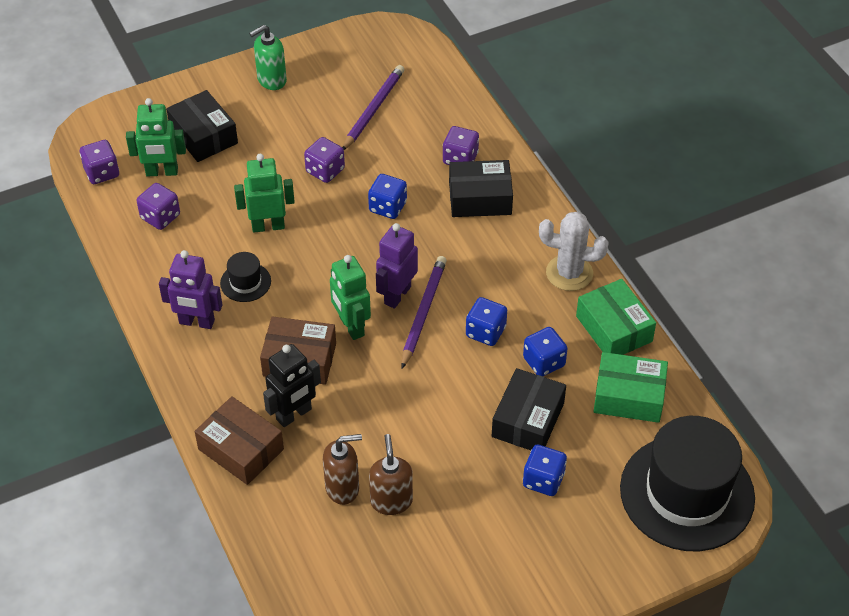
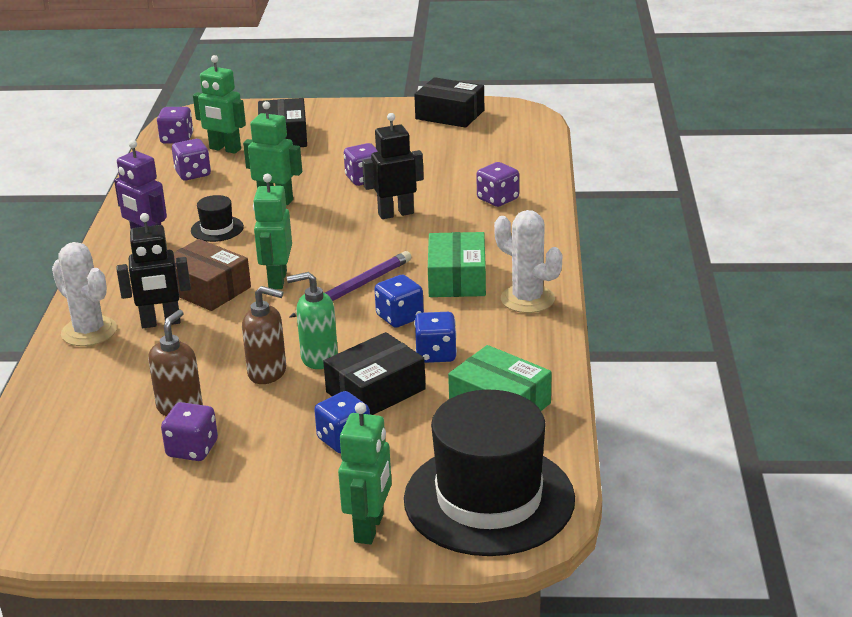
camera: 30 degrees right, 20 degrees down
brown box [195,396,284,485] -> white cactus [52,242,117,346]
green soap dispenser [249,25,287,90] -> green soap dispenser moved to [287,272,338,369]
brown soap dispenser [323,434,362,505] -> brown soap dispenser moved to [242,286,286,384]
purple pencil [343,65,405,150] -> none
blue dice [368,174,407,219] -> black robot [362,113,424,219]
purple robot [376,223,418,309] -> none
black box [449,160,513,217] -> black box moved to [414,77,484,128]
green box [576,279,656,355] -> green box moved to [428,232,486,297]
none -> purple dice [161,402,218,461]
none -> green robot [338,402,392,544]

